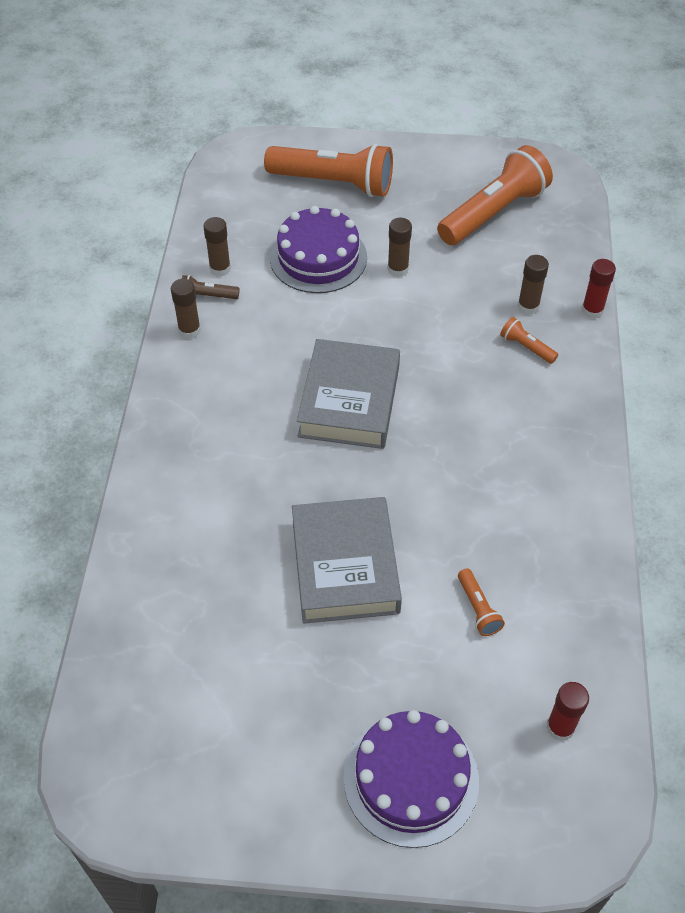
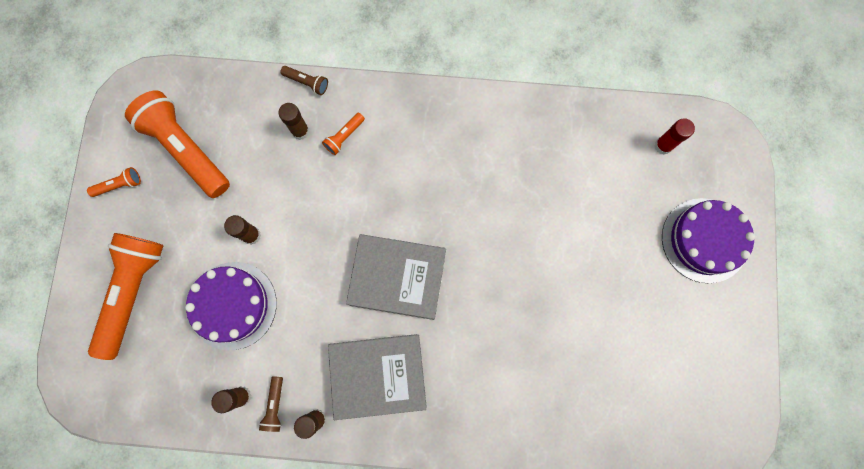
camera: 90 degrees left, 25 degrees up
grey book [292,497,402,624] -> grey book moved to [328,334,427,420]
orange flashlight [458,568,505,636] -> orange flashlight moved to [87,167,141,197]
red glue stick [582,259,616,319] -> brown flashlight [281,66,328,95]

